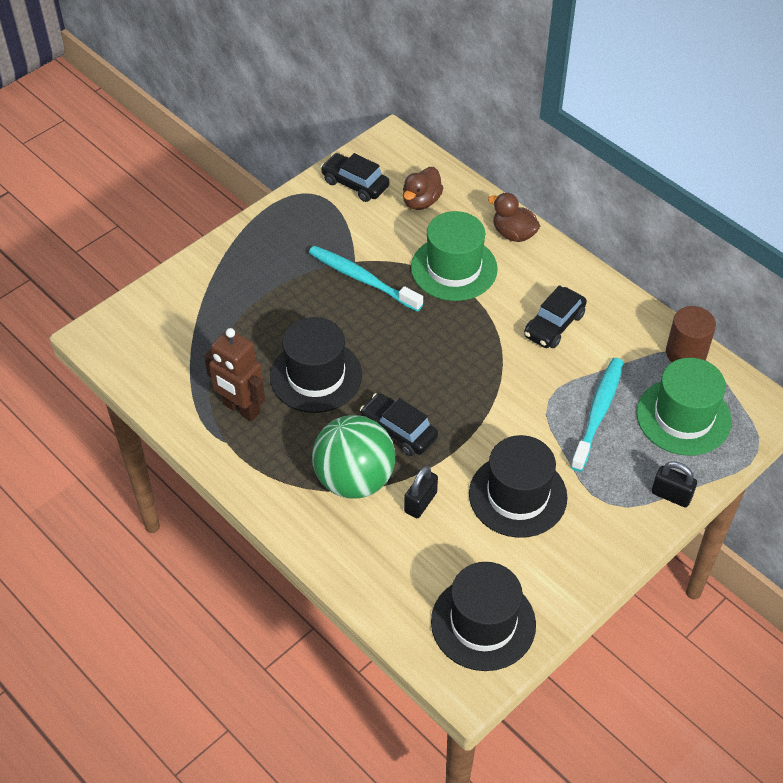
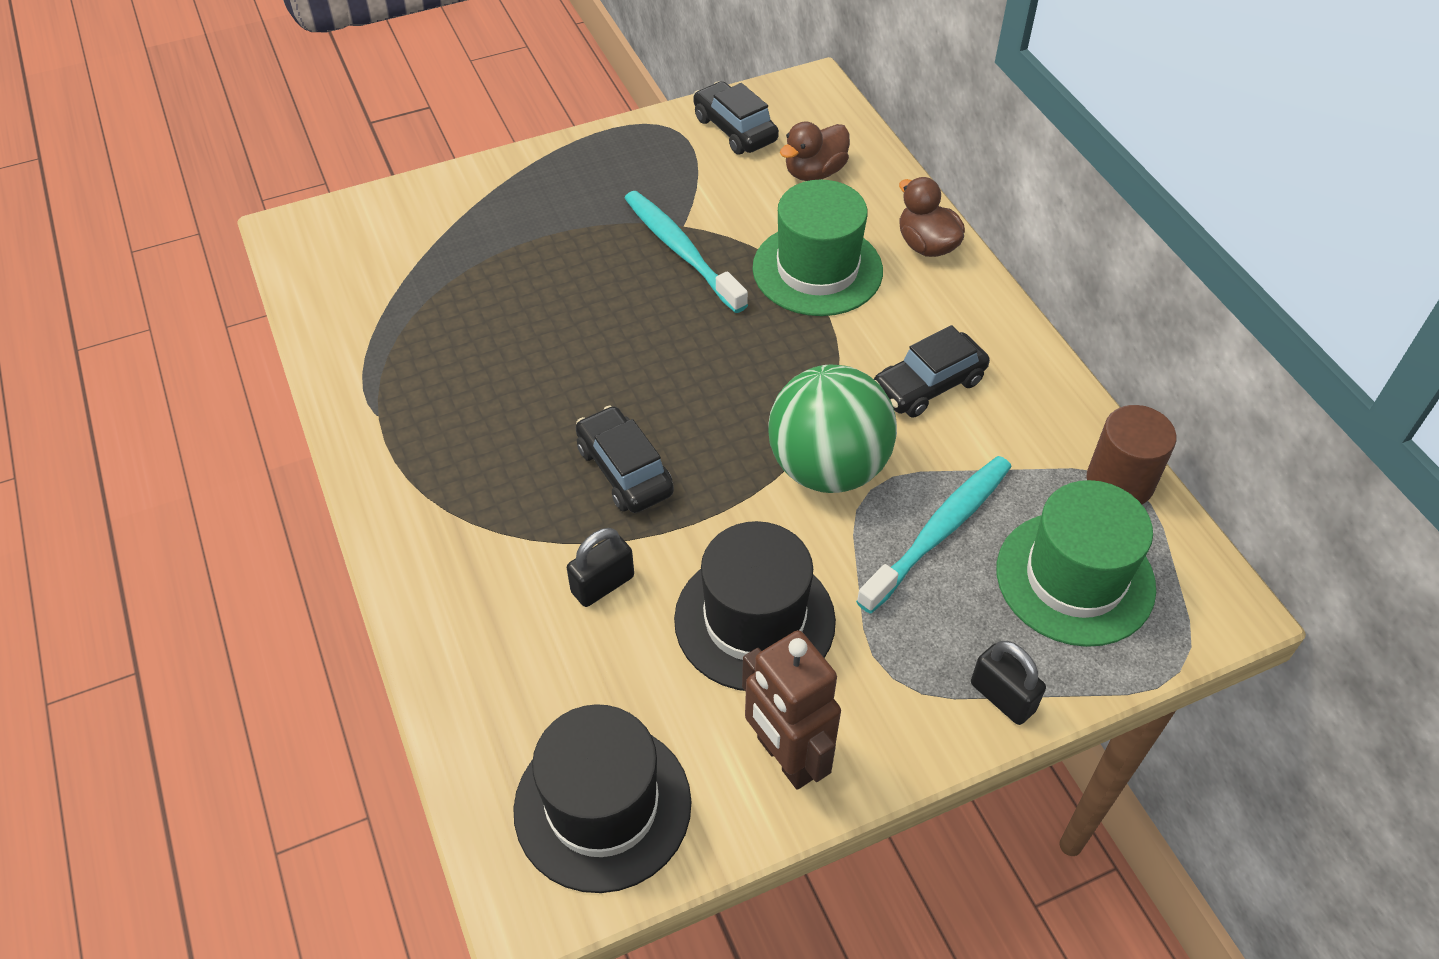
camera: 20 degrees right, 0 degrees up
brown robot [204,328,265,422] -> brown robot moved to [742,630,841,790]
black hat [270,317,362,413] -> none
green ball [312,415,395,498] -> green ball moved to [768,365,897,493]

